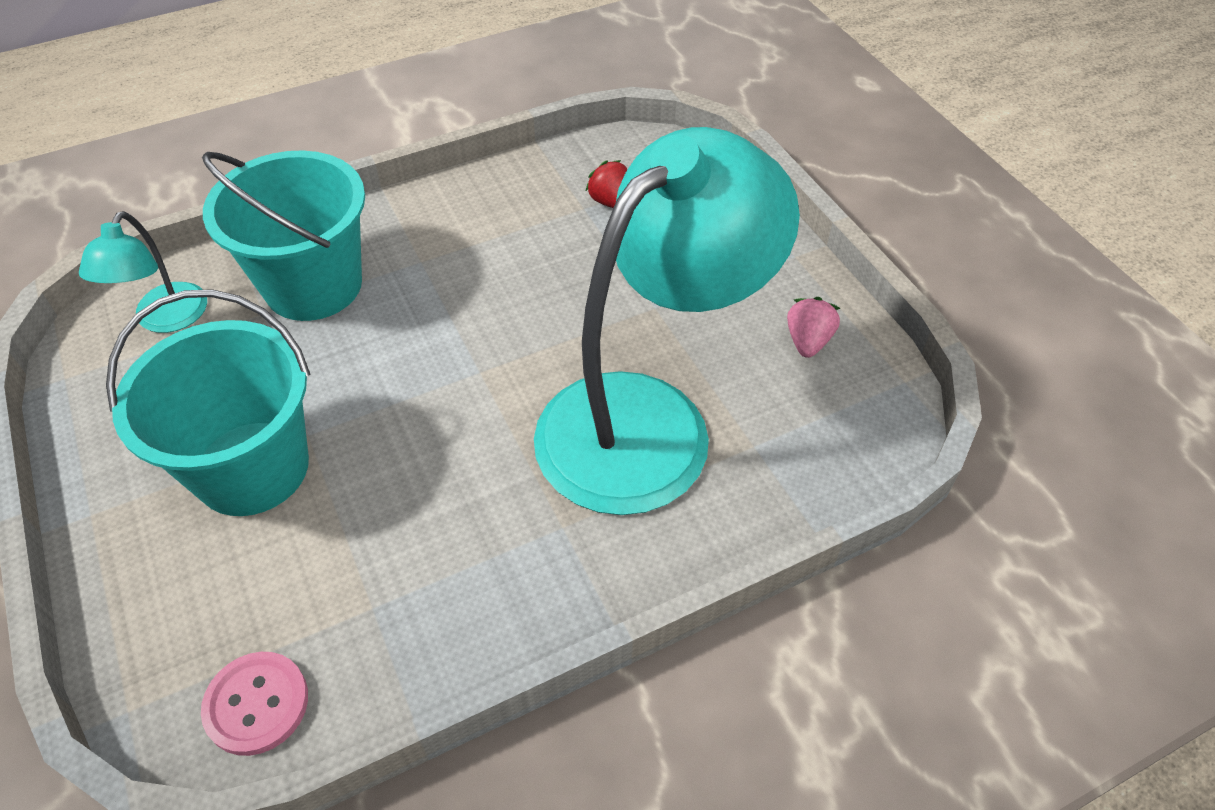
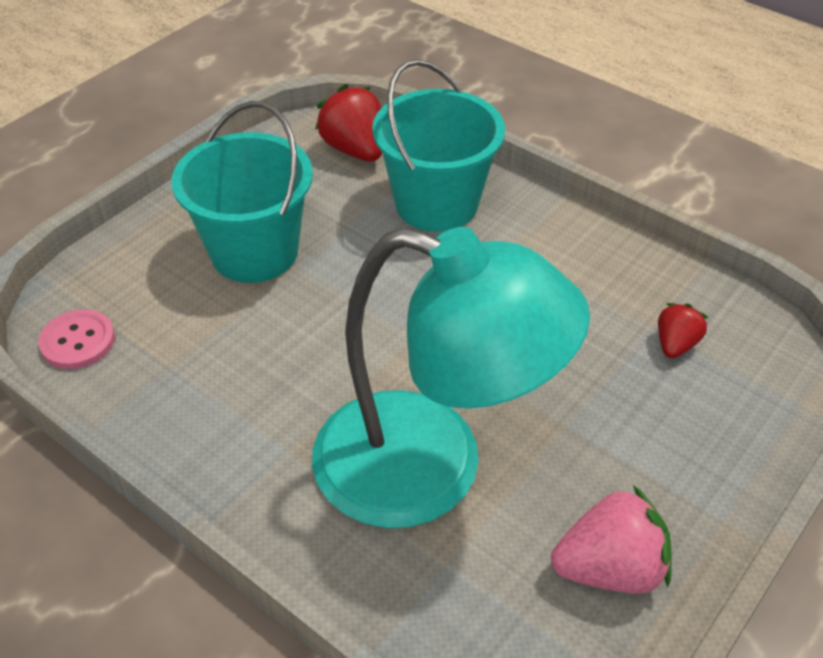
camera: 65 degrees right, 5 degrees down
turquoise lamp [79,211,207,333] -> red strawberry [315,84,382,162]
pink strawberry [787,297,841,358] -> pink strawberry [551,485,672,593], size x1.70

